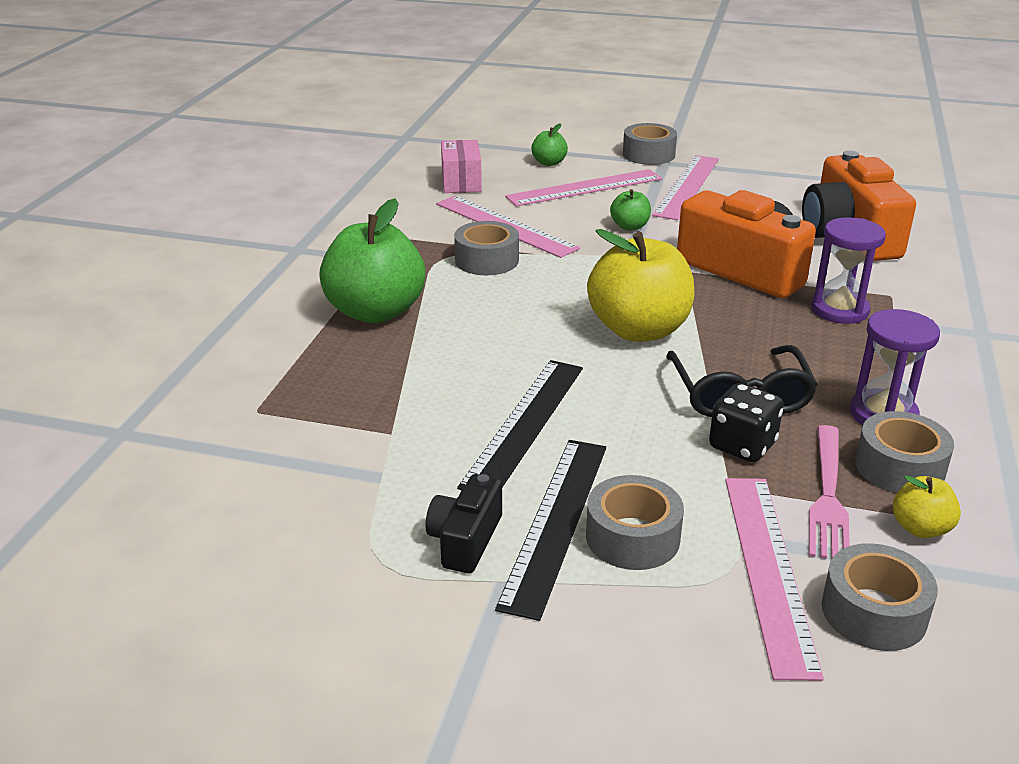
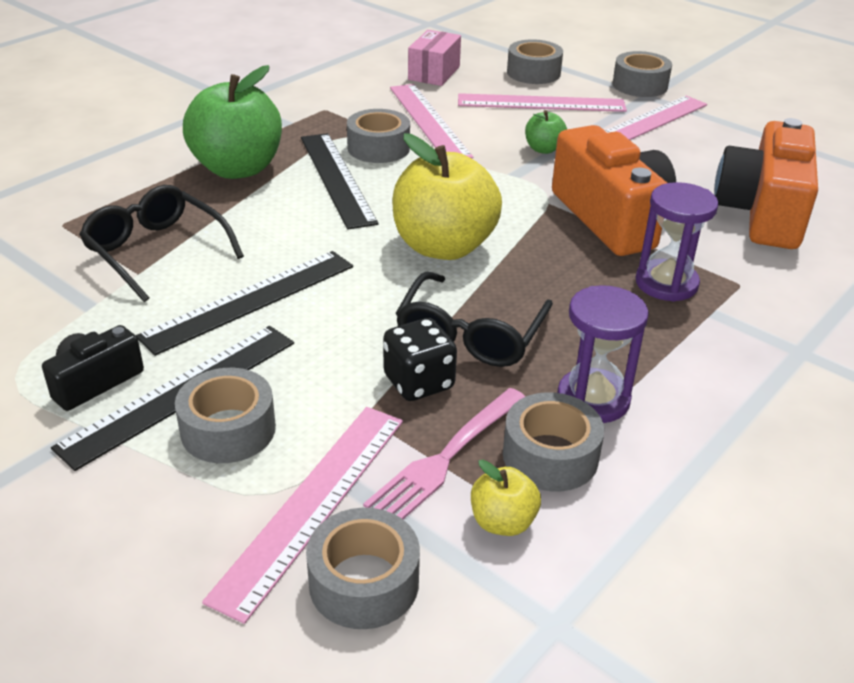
camera: 25 degrees right, 5 degrees up
green apple [531,123,568,166] -> grey tape [507,40,563,84]
none -> black glasses [79,185,244,302]
none -> black ruler [301,133,378,230]

